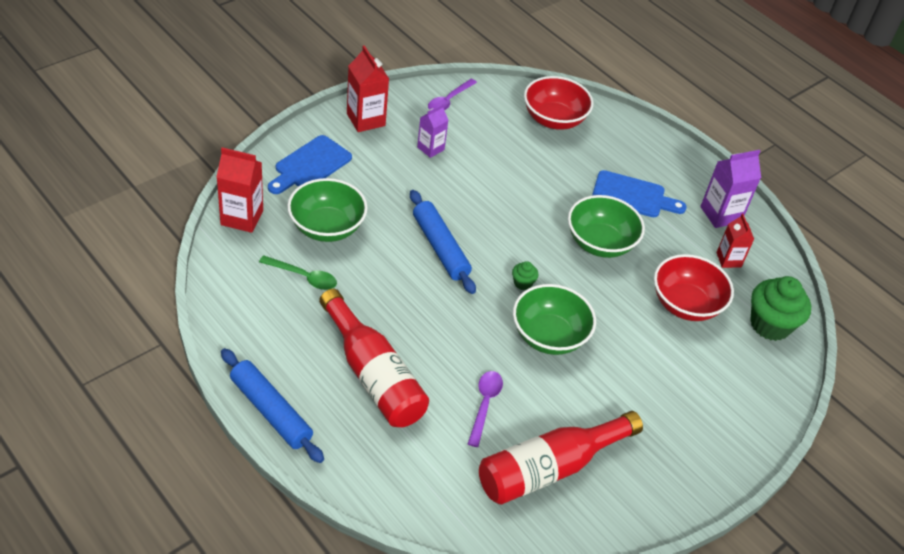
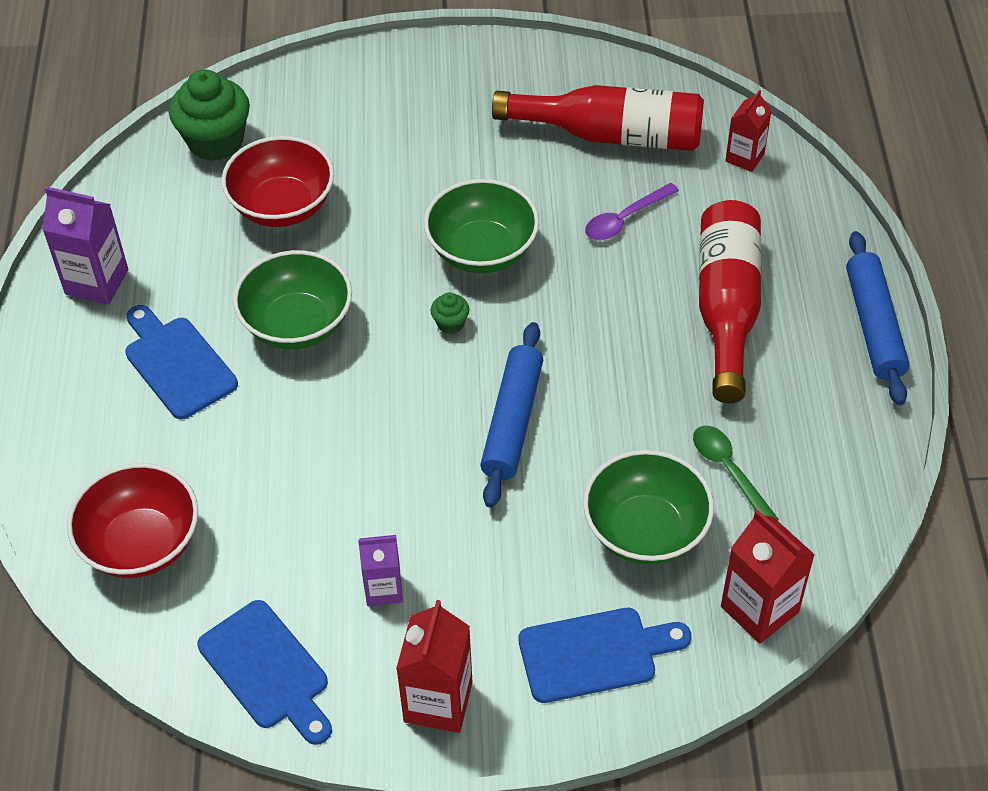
camera: 135 degrees left, 5 degrees up
purple spoon [428,79,477,111] -> blue cutting board [197,600,332,745]
red carton [716,214,754,268] -> red carton moved to [725,90,771,172]

